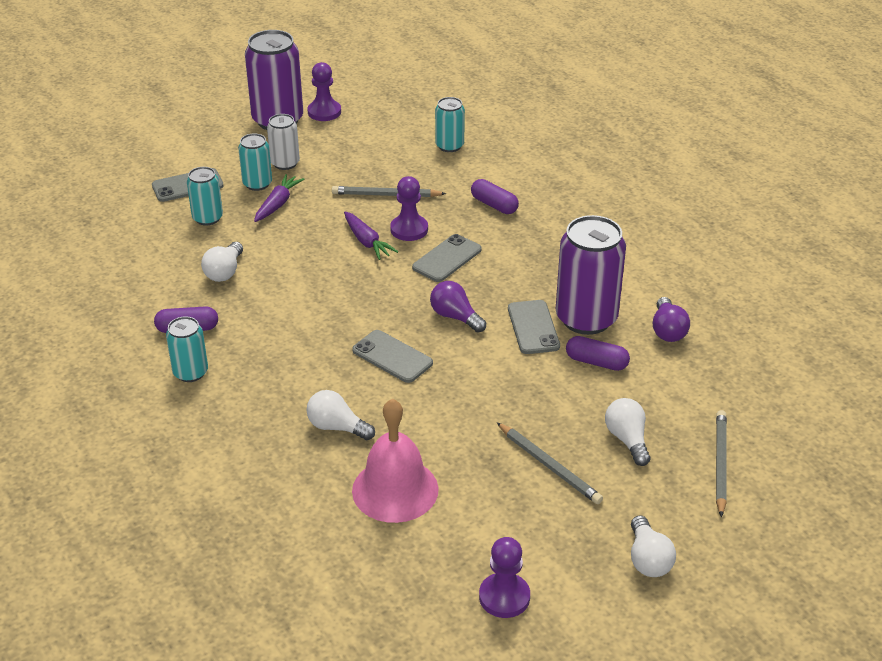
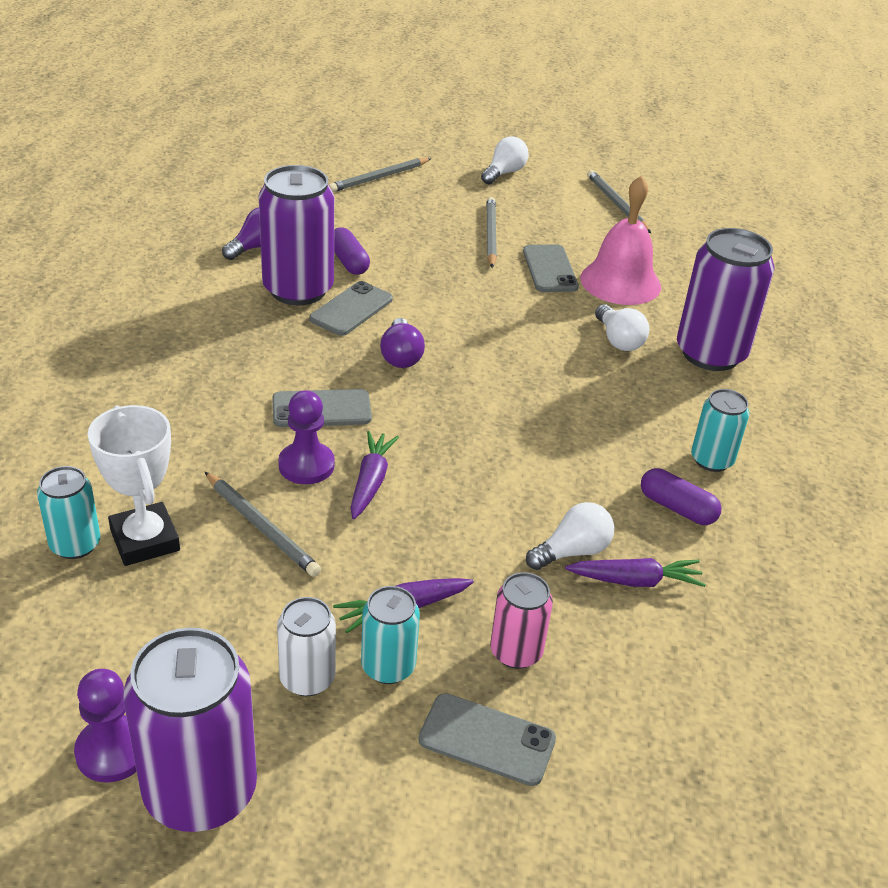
camera: 140 degrees left, 0 degrees up
turquoise can [187,167,223,226] -> pink can [490,572,553,669]
grey phone [352,330,433,383] -> grey phone moved to [523,244,579,292]
purple capsule [471,179,519,214] -> none
purple pawn [479,537,530,618] -> grey pencil [587,170,651,233]
white light bulb [605,398,650,466] -> none
none -> white trophy [88,405,180,566]
none -> purple carrot [565,558,706,587]
none -> purple can [677,228,774,371]

